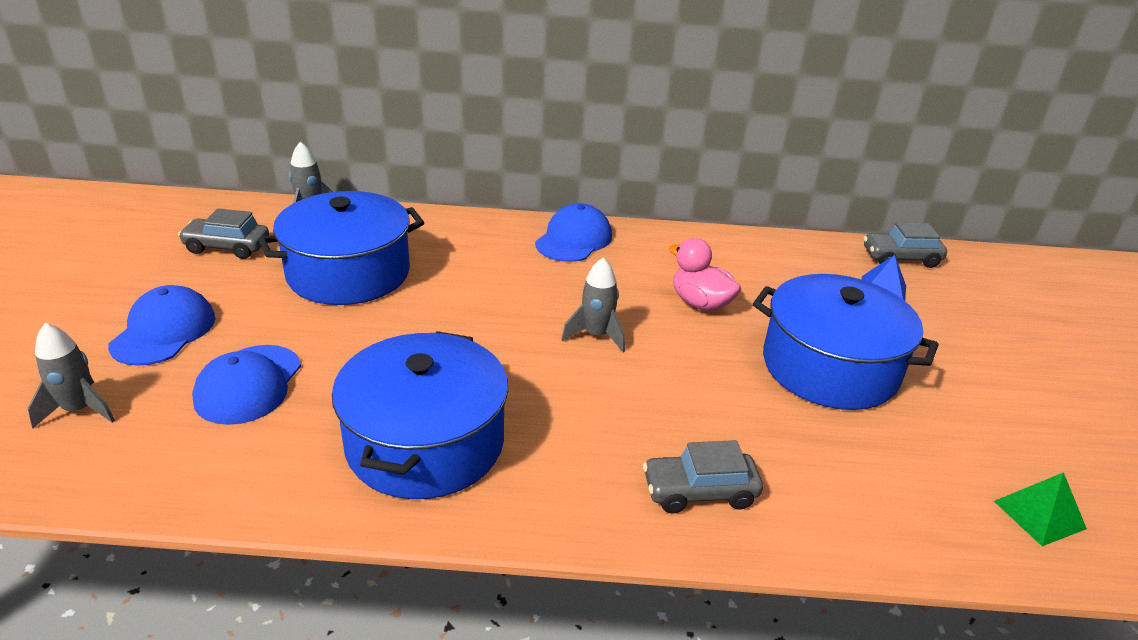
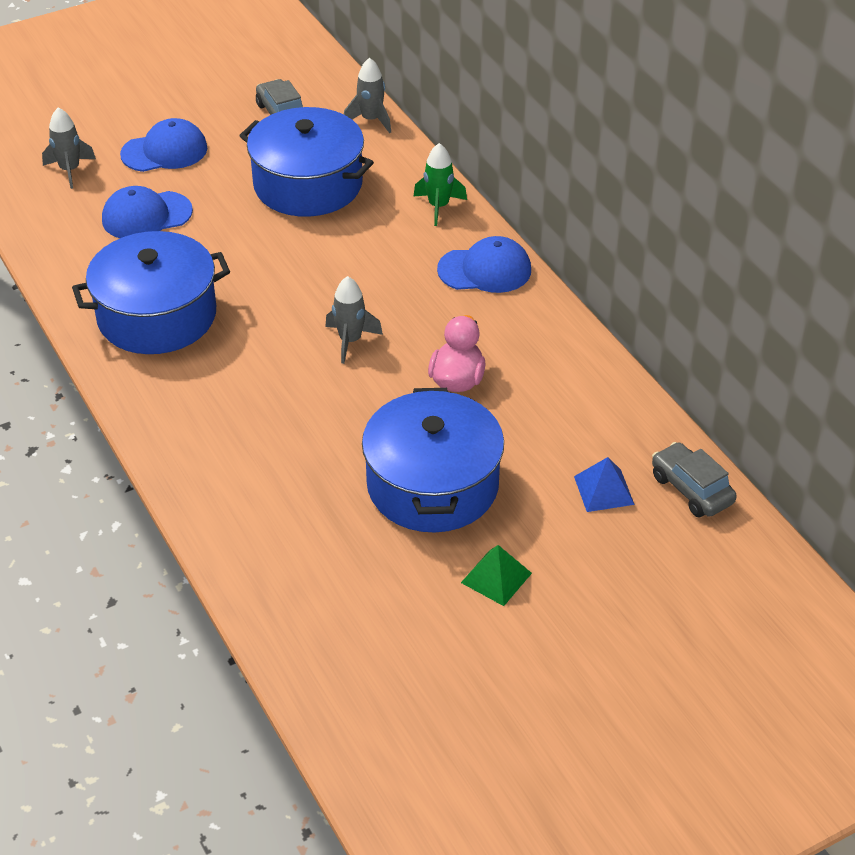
camera: 60 degrees right, 10 degrees up
grey car [643,440,763,514] -> none
green pyramid [994,472,1087,546] -> green pyramid moved to [461,545,532,606]
none -> green rocket [413,143,467,226]

